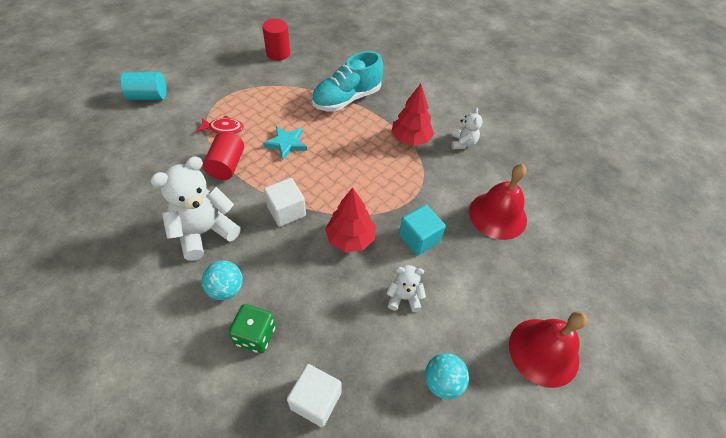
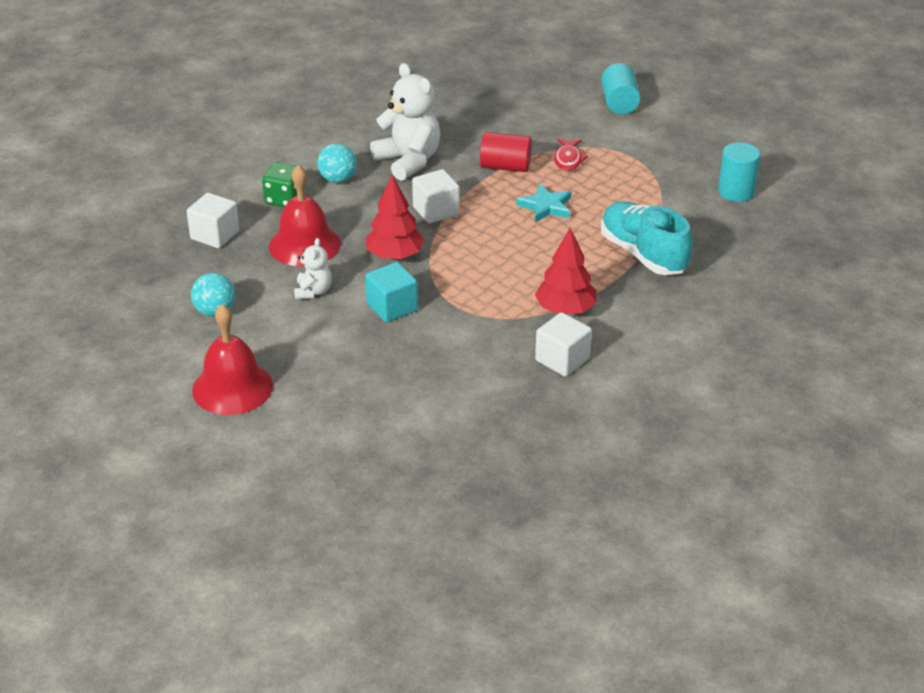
camera: 95 degrees right, 15 degrees down
red cylinder [262,19,290,61] -> turquoise cylinder [718,142,760,202]
white teddy bear [451,107,483,149] -> white cube [535,312,592,376]
red bell [469,164,527,240] -> red bell moved to [269,165,341,267]

